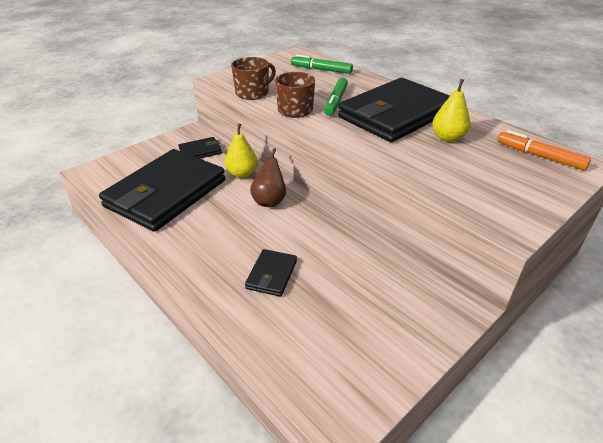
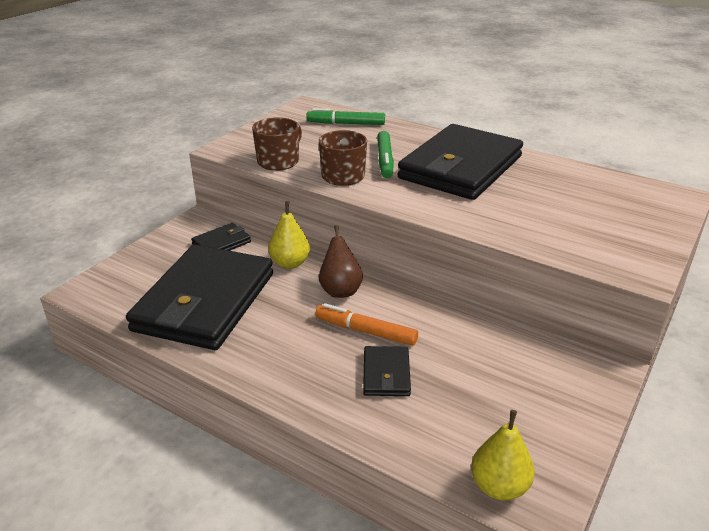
camera: 15 degrees left, 5 degrees down
yellow pear [432,79,471,142] -> yellow pear moved to [471,410,535,500]
orange marker [497,130,591,170] -> orange marker moved to [315,303,418,346]

